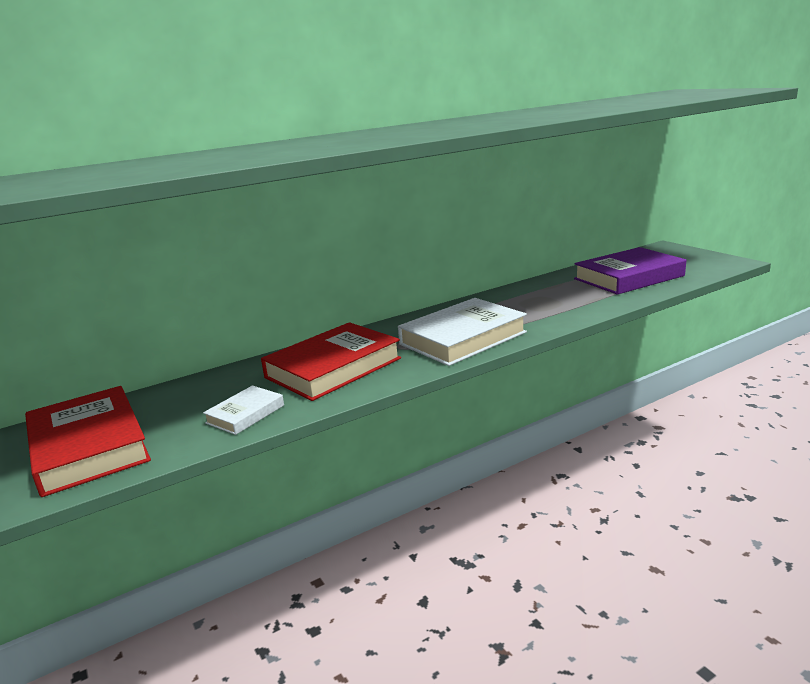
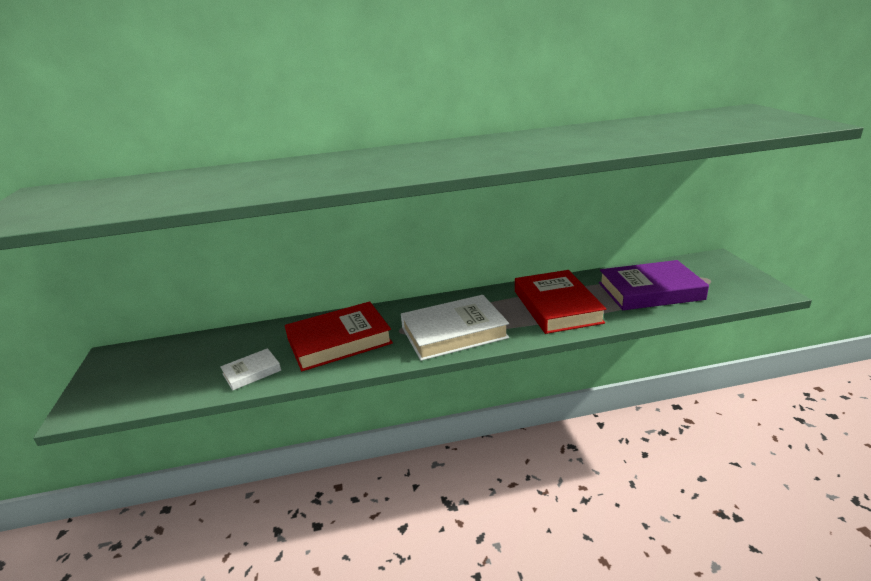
camera: 20 degrees right, 5 degrees up
red book [25,386,151,497] -> red book moved to [515,270,607,334]

